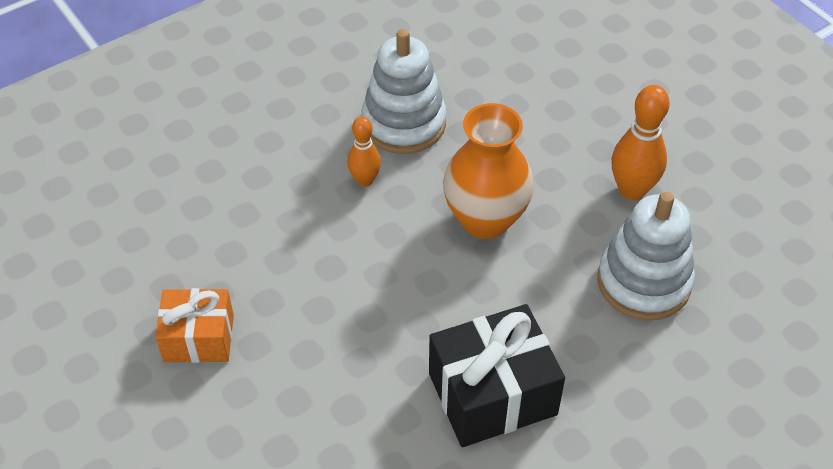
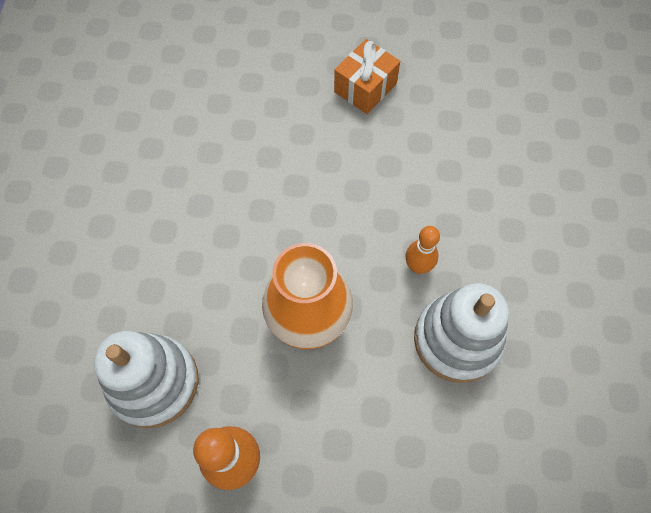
camera: 130 degrees right, 15 degrees up
black gift [429,304,565,447] -> none

